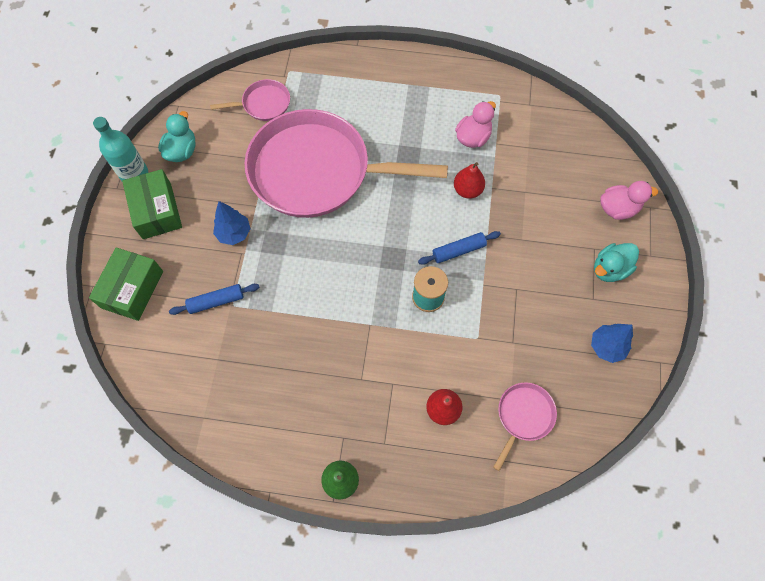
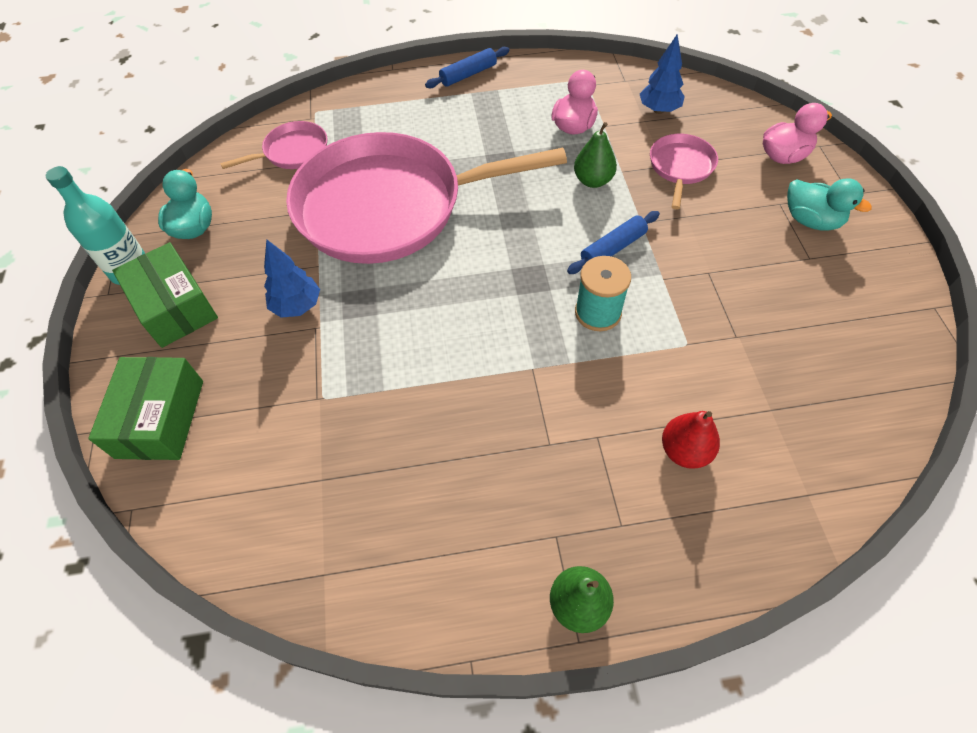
camera: 15 degrees left, 10 degrees down
blue rolling pin [169,284,260,315] -> blue rolling pin moved to [425,47,509,88]
red pear [454,162,485,199] -> green pear [574,122,617,188]
pink pan [493,382,557,471] -> pink pan moved to [650,134,718,210]
blue tree [591,324,633,363] -> blue tree moved to [640,34,685,114]
turquoise duck [594,243,639,282] -> turquoise duck turned 90 degrees counterclockwise [787,178,872,231]

